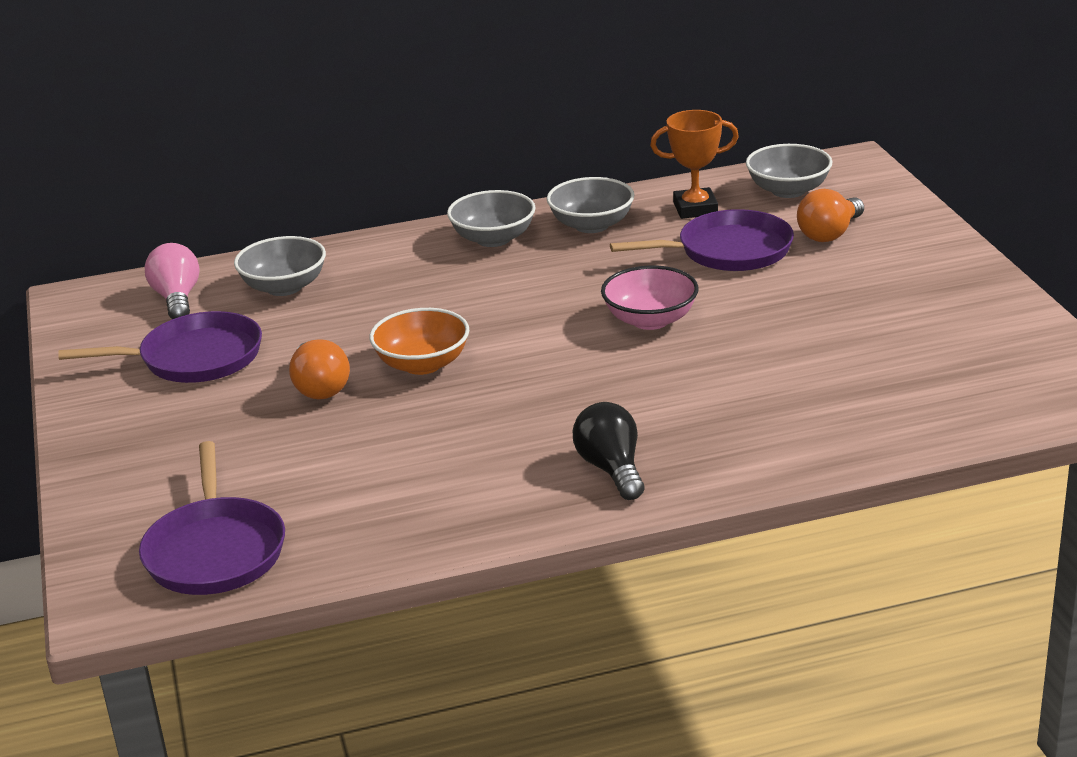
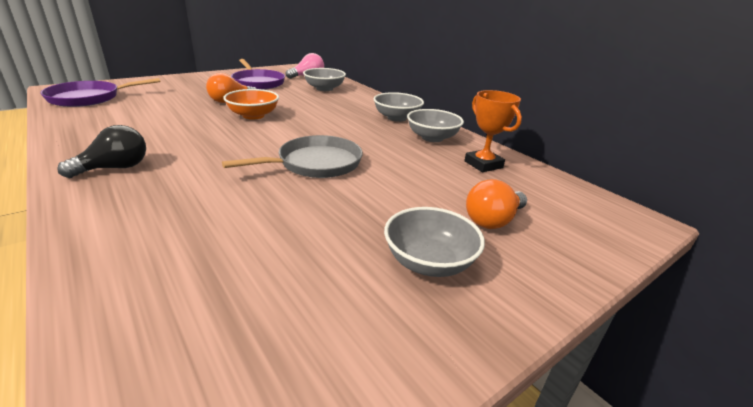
camera: 65 degrees right, 0 degrees up
pink bowl [601,266,699,330] -> grey pan [222,135,363,178]
purple pan [610,209,794,271] -> none
grey bowl [746,144,833,198] -> grey bowl moved to [384,207,485,277]
orange light bulb [797,189,864,242] -> orange light bulb turned 60 degrees counterclockwise [466,179,527,229]

